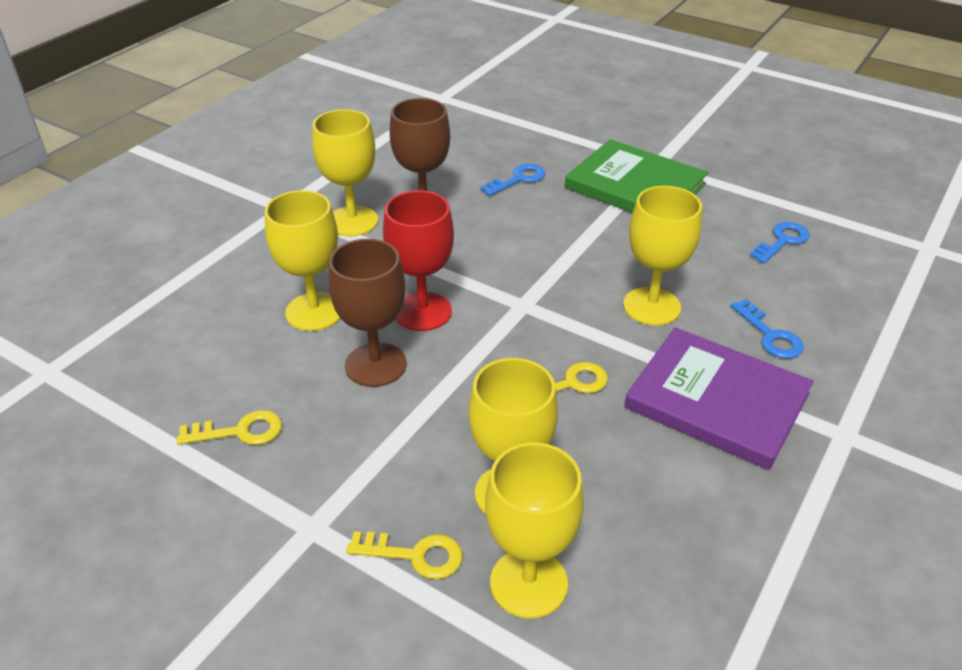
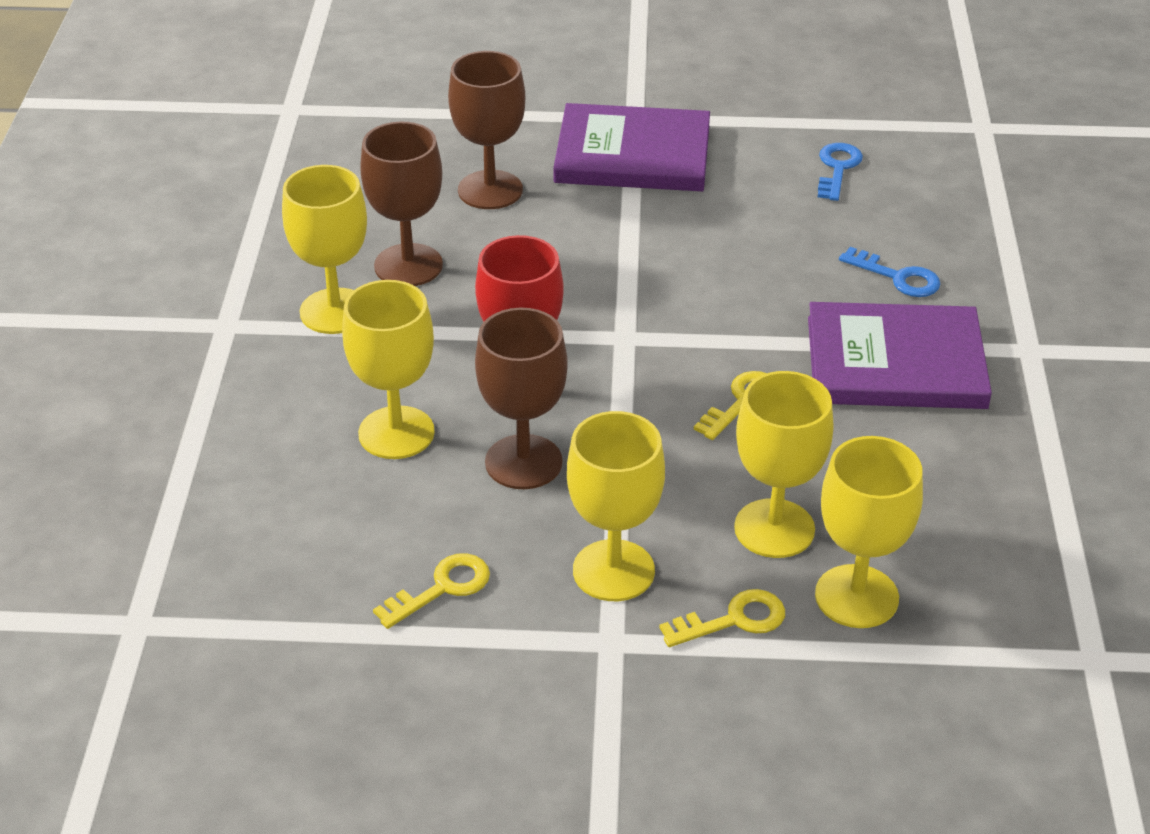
camera: 30 degrees left, 0 degrees up
blue key [480,164,545,196] -> brown goblet [448,51,525,209]
green book [565,139,708,213] -> purple book [553,103,710,191]
yellow goblet [623,186,702,326] -> yellow goblet moved to [567,411,665,601]

